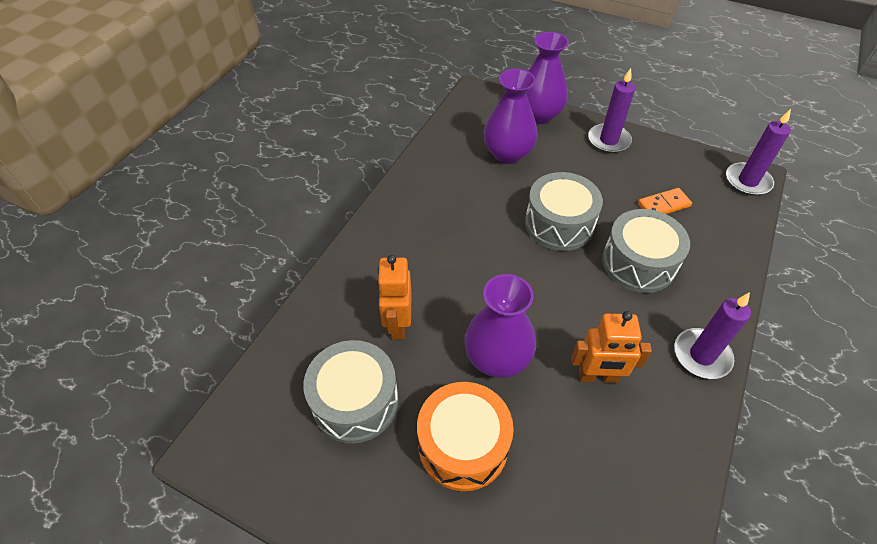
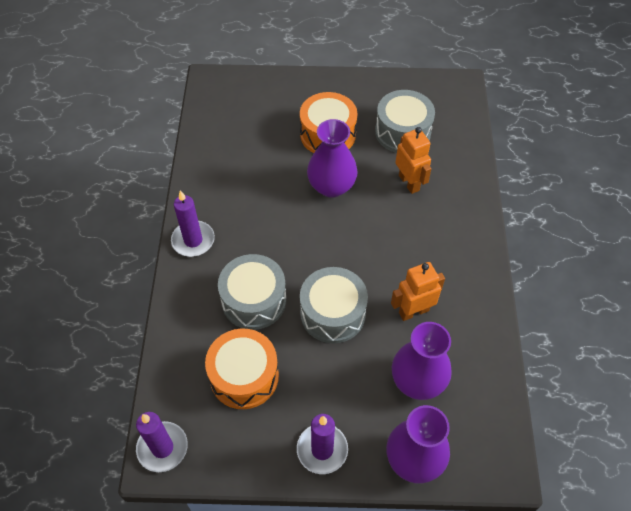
camera: 155 degrees right, 5 degrees up
orange robot [571,311,652,383] -> orange robot moved to [391,262,445,321]
orange domino [638,188,692,214] -> orange drum [205,328,279,409]

